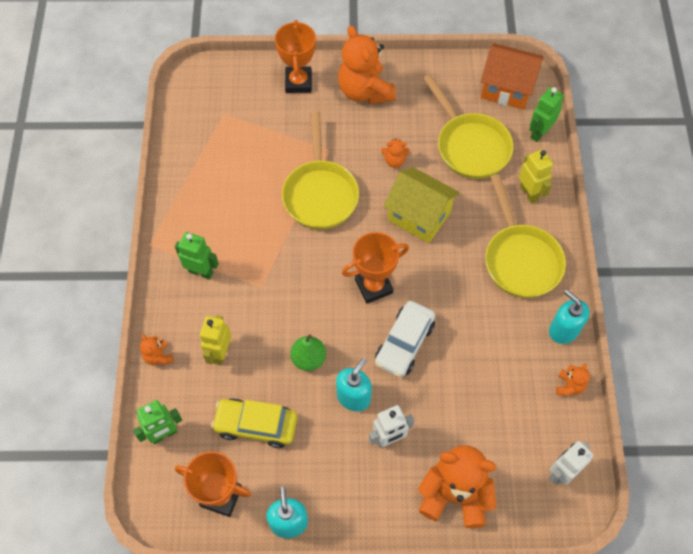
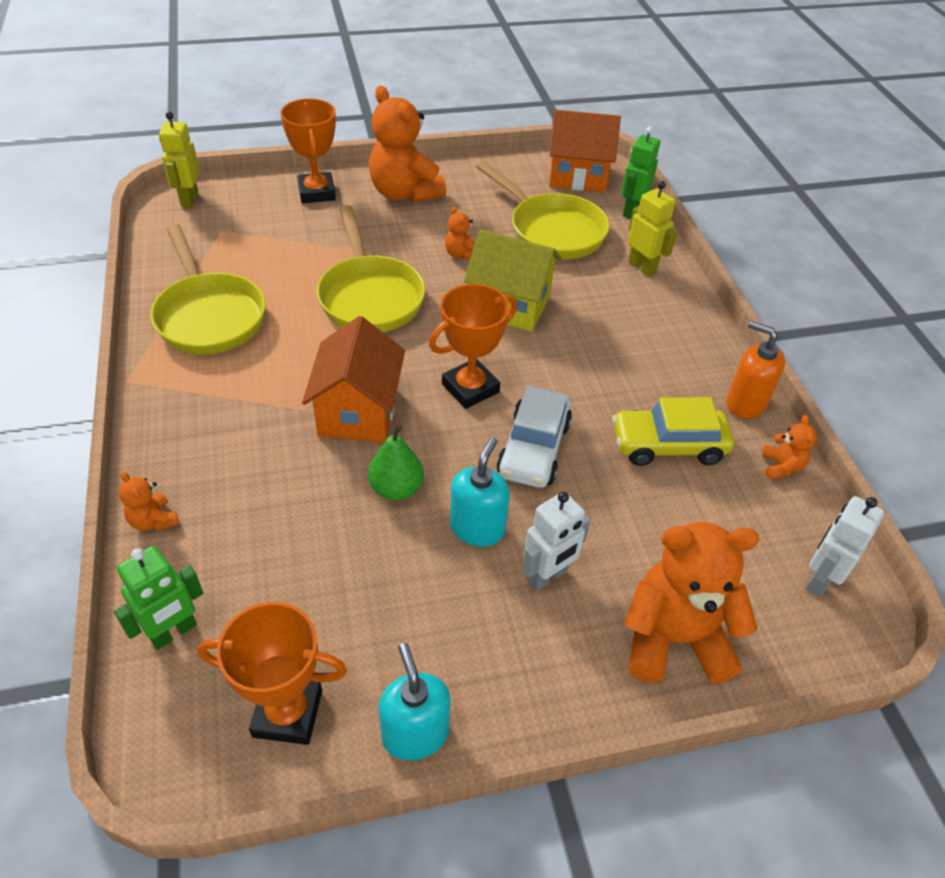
camera: 15 degrees left, 15 degrees down
green robot [175,232,219,280] -> none
yellow robot [200,315,231,365] -> yellow robot moved to [159,112,200,207]
yellow car [211,398,297,448] -> yellow car moved to [612,397,734,466]
orange teddy bear [381,138,410,168] -> orange teddy bear turned 75 degrees clockwise [445,206,475,260]
yellow pan [485,174,566,298] -> yellow pan moved to [150,224,266,354]
turquoise soap dispenser [549,289,590,344] -> orange soap dispenser [726,321,785,419]
none -> orange house [302,316,405,443]

